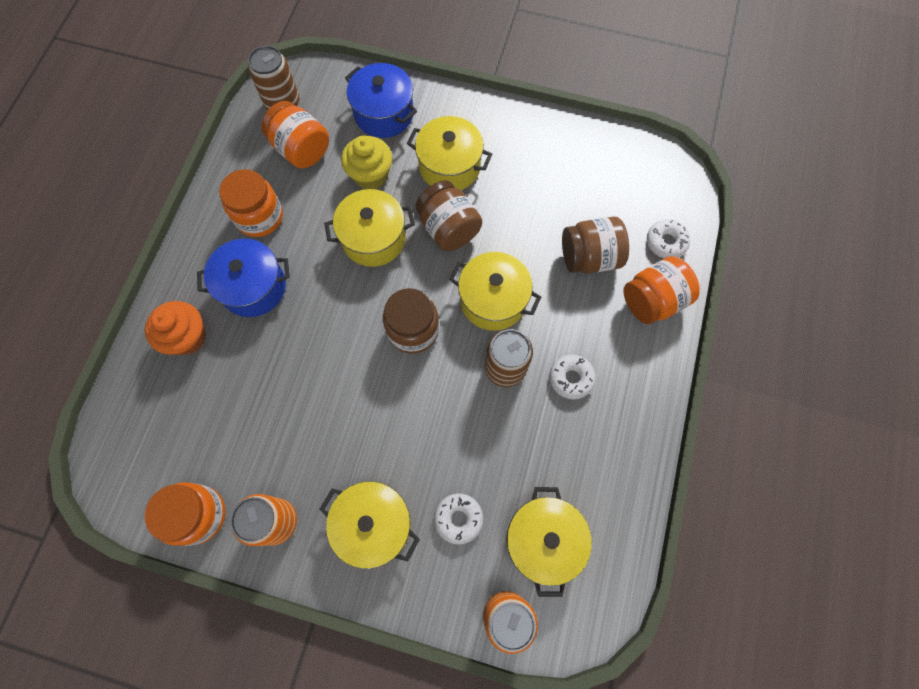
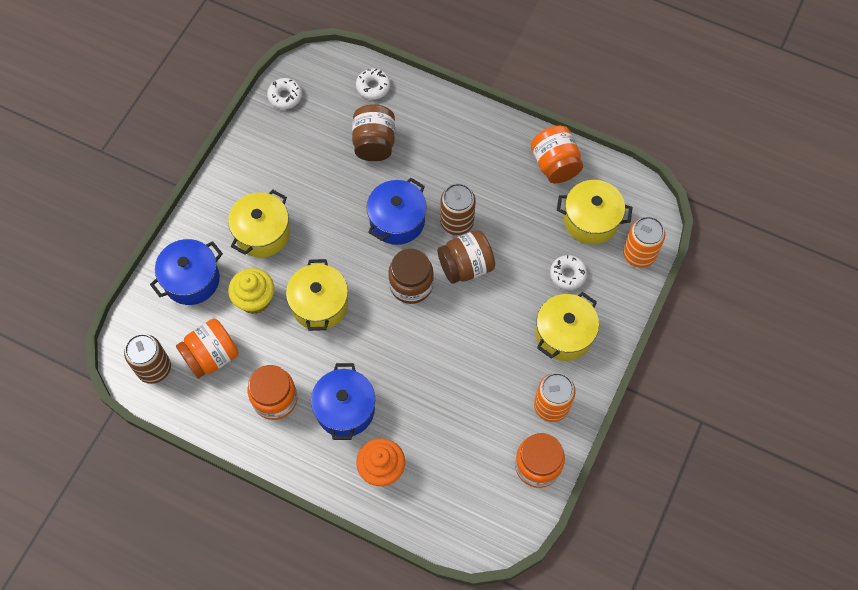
camera: 80 degrees left, 5 degrees down
brown jar [415,180,482,251] -> brown jar moved to [438,230,495,284]
yellow pot [449,252,541,331] -> blue pot [367,178,427,245]
white donut [549,355,596,400] -> white donut moved to [267,78,302,109]
orange jar [623,256,700,324] -> orange jar moved to [531,126,583,183]

